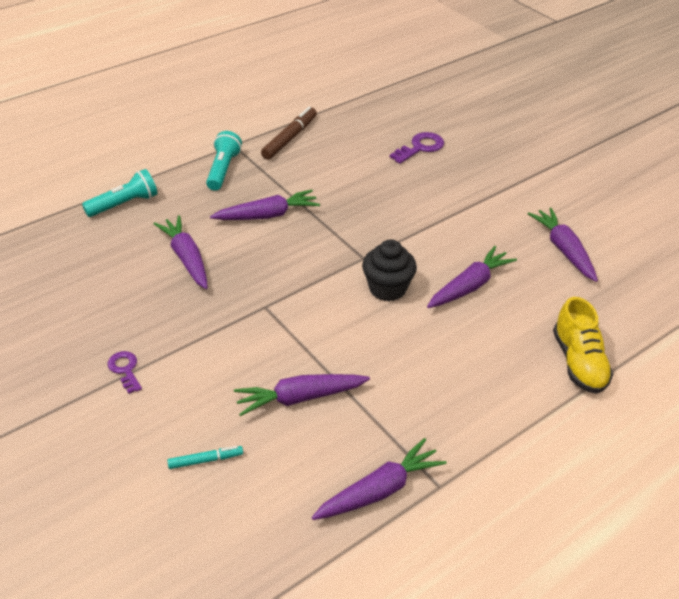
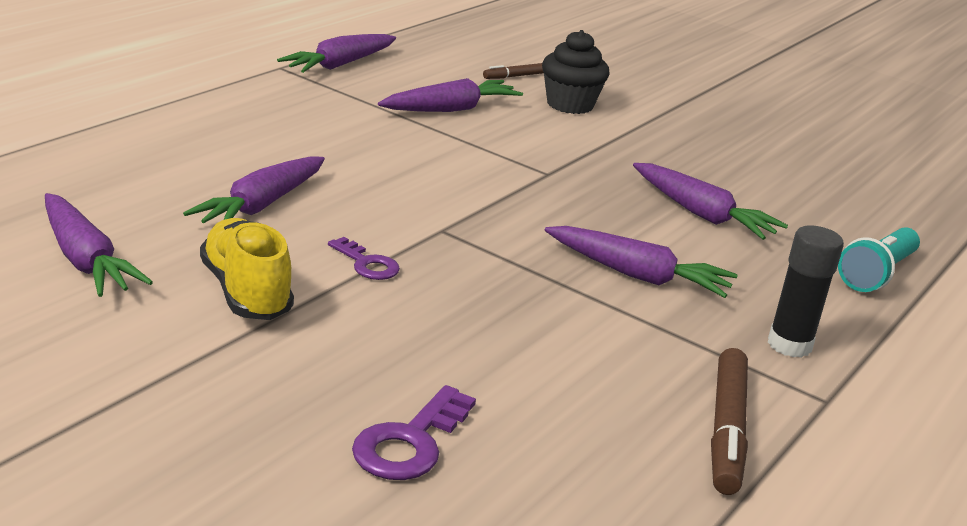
camera: 160 degrees right, 15 degrees down
purple key [108,351,142,394] -> purple key moved to [328,237,400,280]
turquoise marker [167,446,243,469] -> brown marker [483,63,544,79]
turquoise flashlight [206,131,242,191] -> black glue stick [768,226,844,358]
purple carrot [210,189,320,220] -> purple carrot turned 120 degrees counterclockwise [545,226,738,298]
black cupcake [362,240,417,301] -> black cupcake moved to [542,30,610,114]
yellow shoe [553,297,613,394] -> yellow shoe moved to [200,218,294,320]

